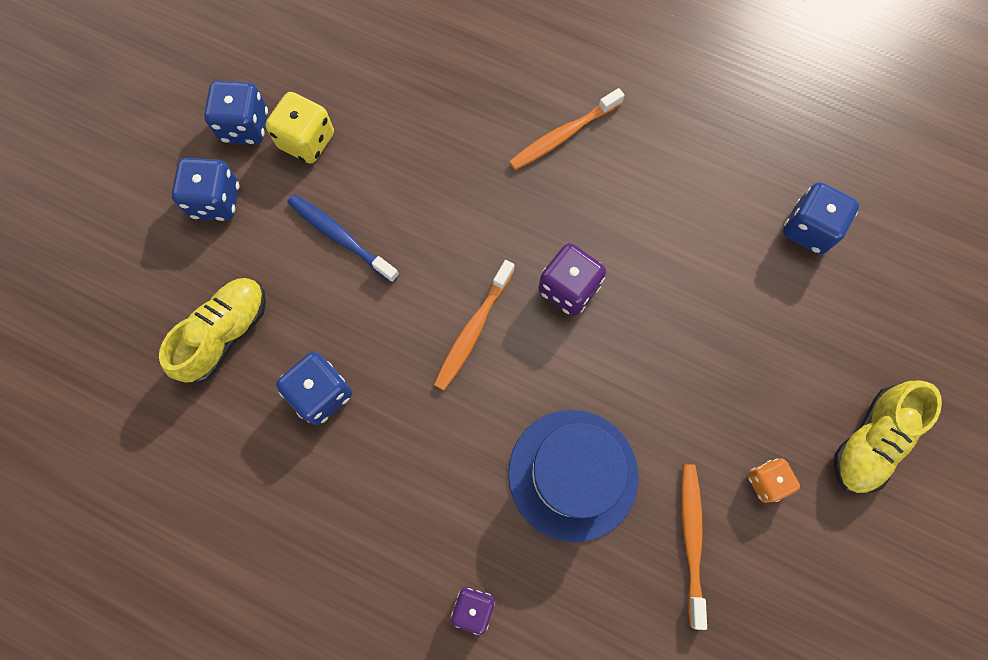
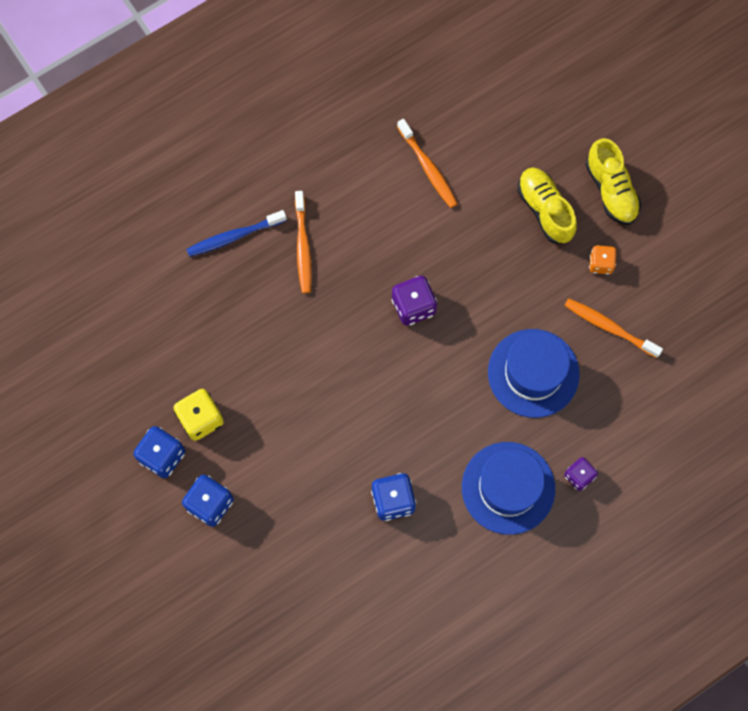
camera: 60 degrees left, 0 degrees up
yellow shoe [159,278,266,383] -> yellow shoe moved to [517,167,577,244]
blue toothbrush [287,194,399,283] -> blue toothbrush moved to [186,210,287,257]
orange toothbrush [434,260,514,391] -> orange toothbrush moved to [397,119,458,208]
blue dice [783,182,859,254] -> none
none -> blue hat [462,442,555,535]

